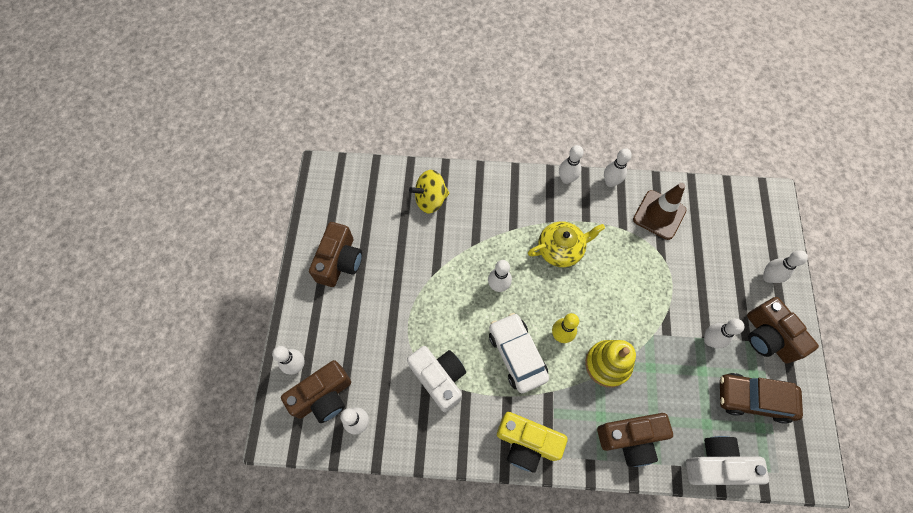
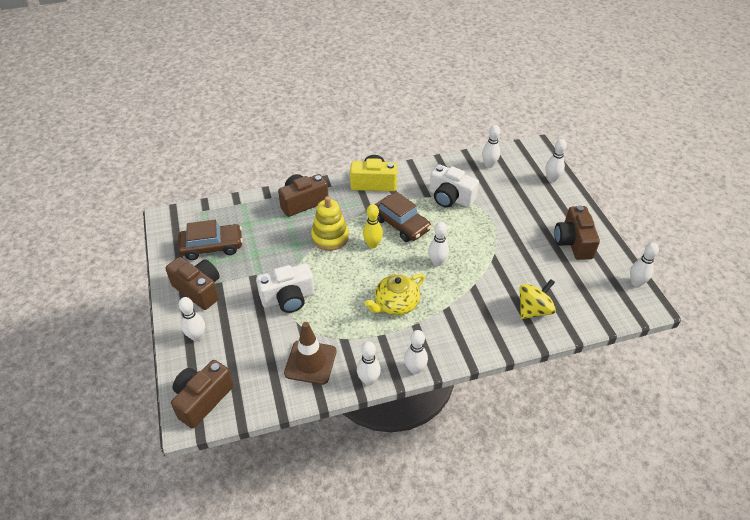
camera: 160 degrees right, 20 degrees down
brown camera [281,360,351,423] -> brown camera moved to [171,360,234,428]
white car [489,313,549,393] -> brown car [375,192,431,242]
white camera [686,436,769,485] -> white camera moved to [256,263,314,313]
white bowling pin [704,319,744,348] -> white bowling pin moved to [630,243,659,287]

